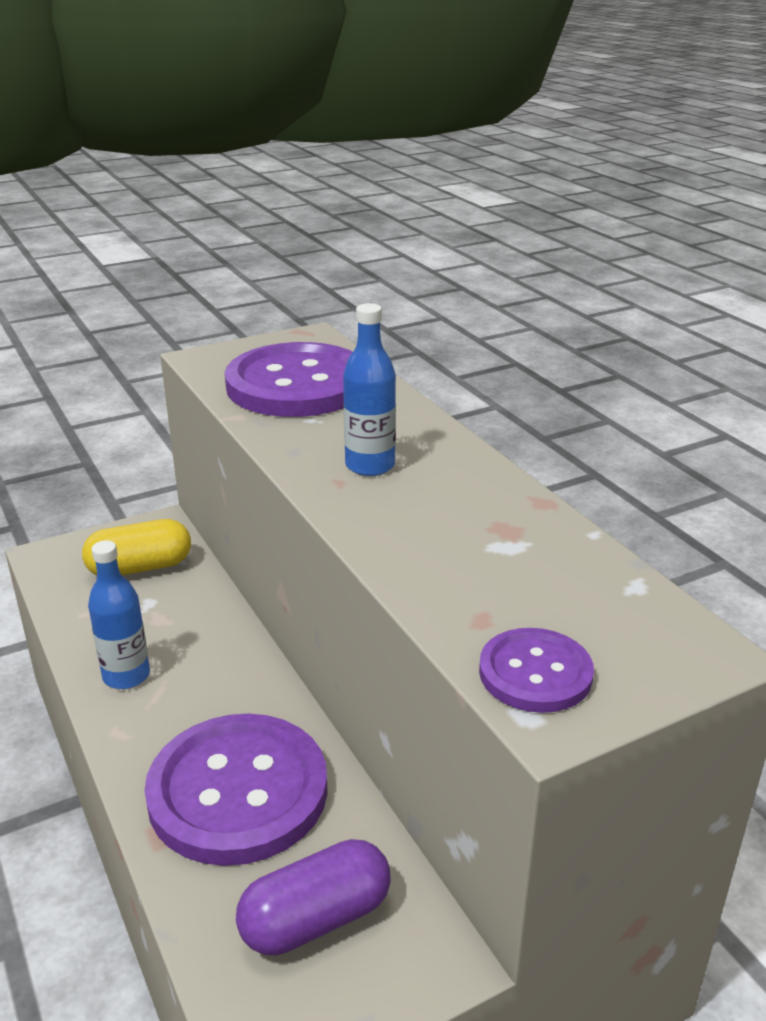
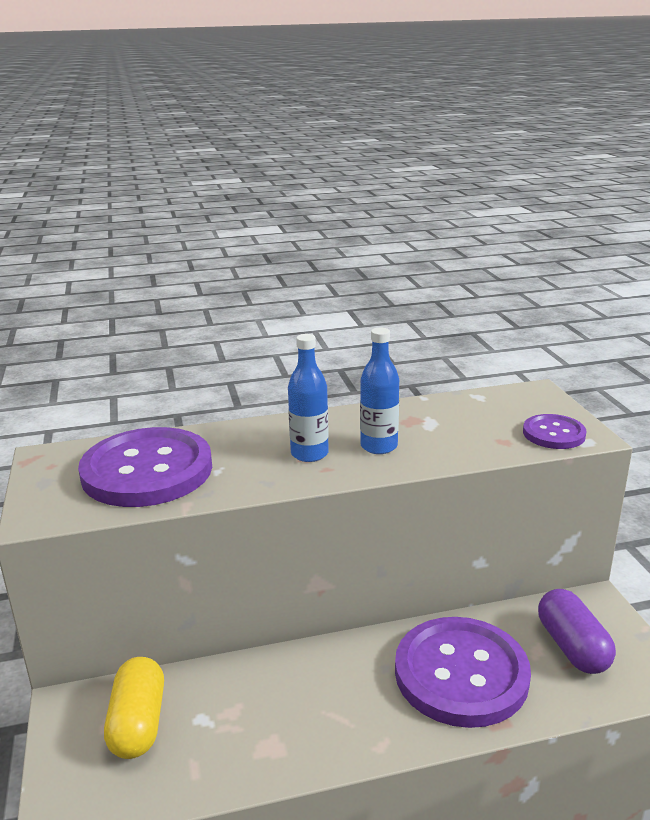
camera: 75 degrees left, 5 degrees down
blue bottle [88,540,150,689] -> blue bottle moved to [360,328,399,454]

